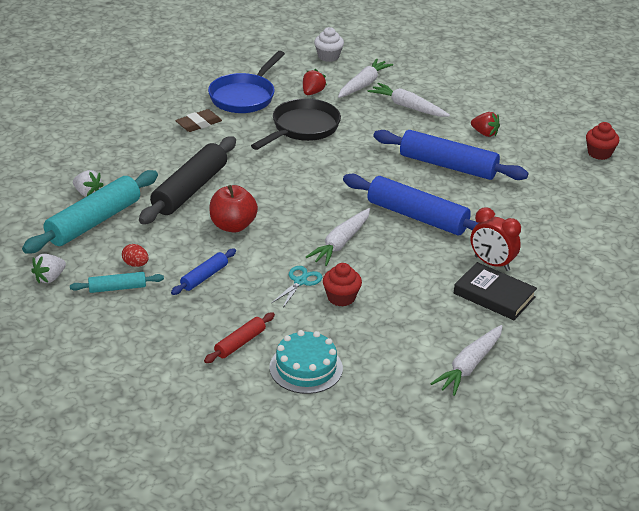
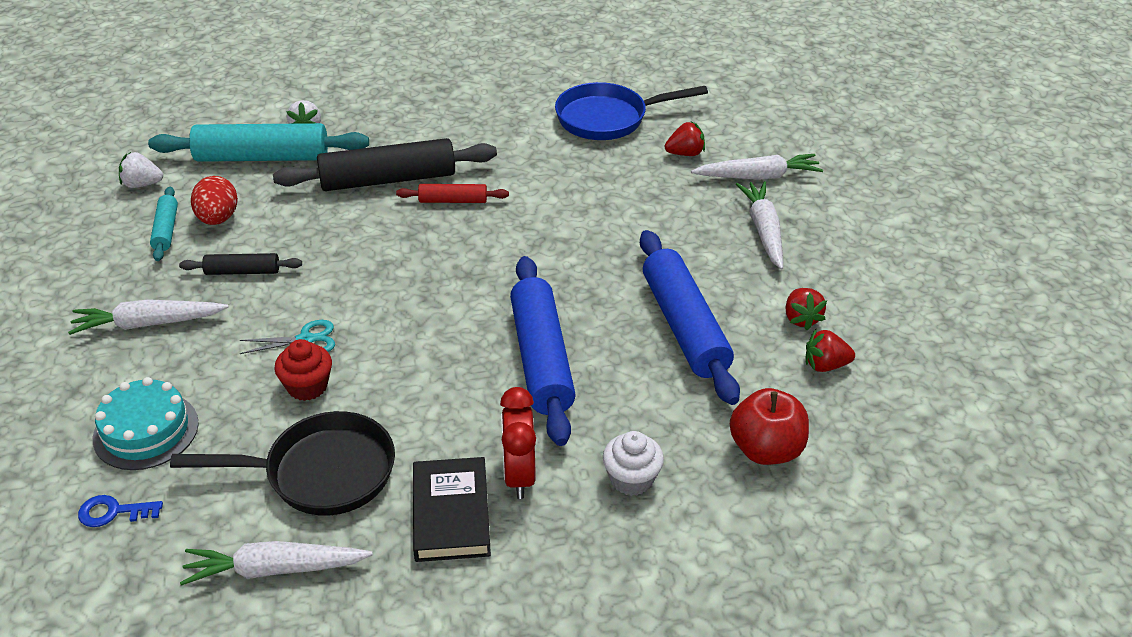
camera: 50 degrees right, 5 degrees up
turquoise rolling pin [70,272,164,293] -> turquoise rolling pin turned 45 degrees clockwise [150,187,178,261]
red egg [122,244,149,267] -> red egg [191,176,238,225], size x1.58
blue rolling pin [171,249,236,295] -> black rolling pin [179,253,302,275]
brown eraser [175,109,222,132] -> none
red rolling pin [204,312,275,363] -> red rolling pin moved to [396,184,509,203]
red apple [210,185,258,233] -> red apple moved to [730,388,809,465]
black pan [251,98,341,150] -> black pan moved to [170,411,395,516]
white carrot [306,208,370,266] -> white carrot moved to [68,299,229,335]
white cupcake [314,27,344,62] -> white cupcake moved to [603,431,664,496]
red cupcake [586,122,619,160] -> none
none -> blue key [78,495,163,527]
none -> red strawberry [805,329,855,372]

